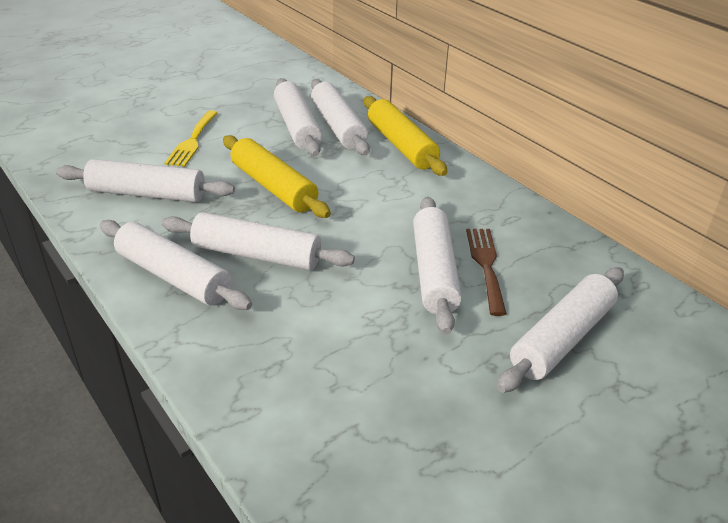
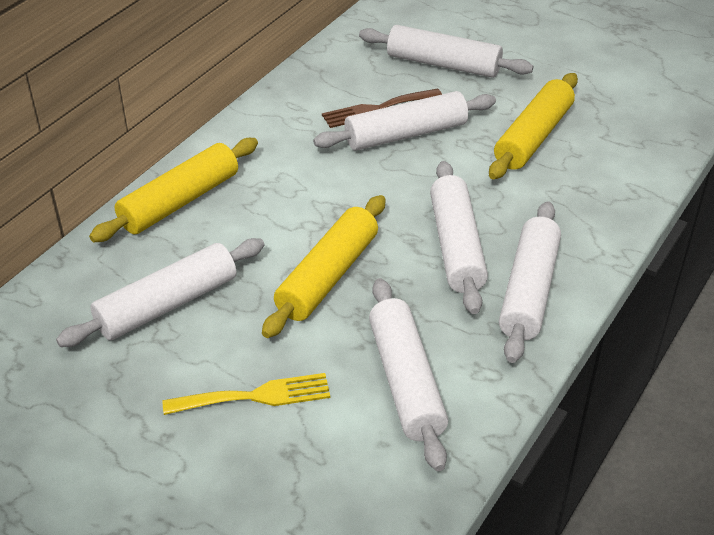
camera: 110 degrees left, 5 degrees up
white rolling pin [311,79,370,155] -> none
none -> yellow rolling pin [489,73,578,179]

